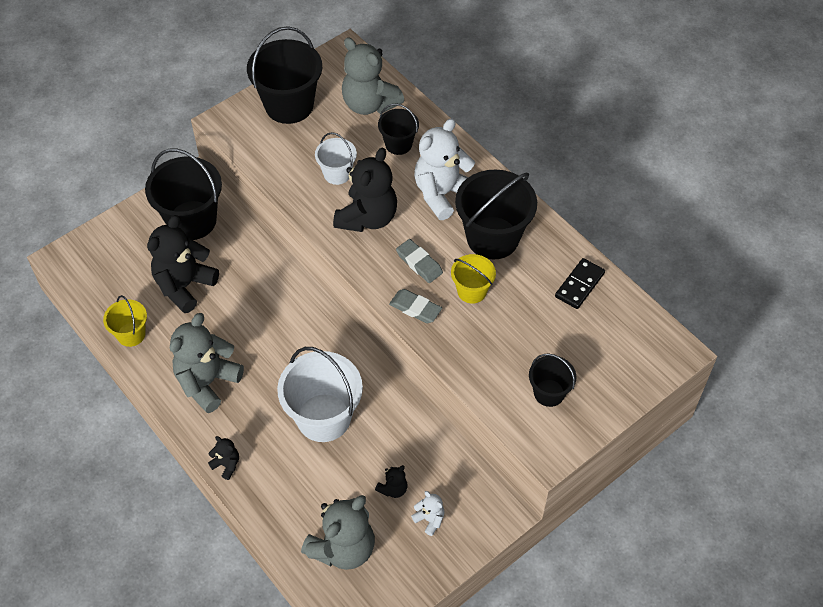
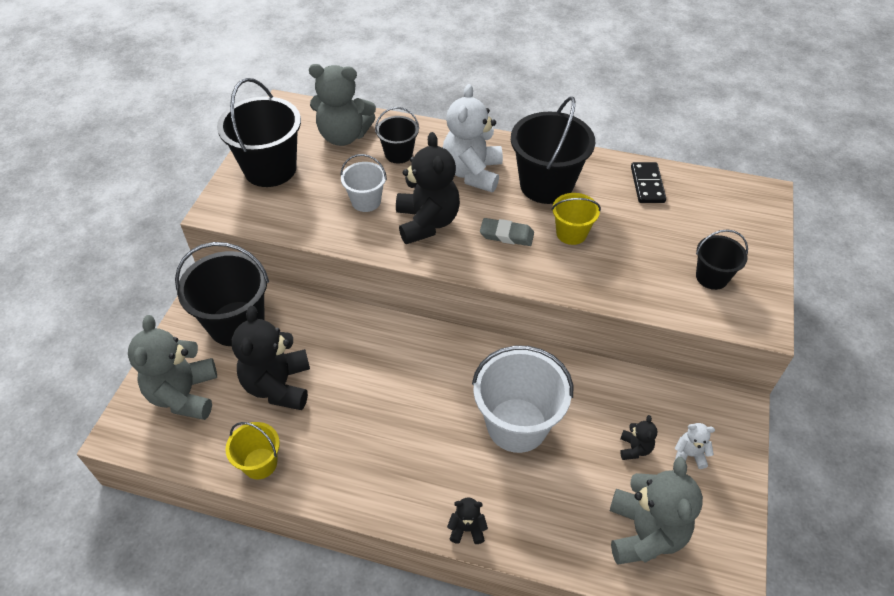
camera: 35 degrees left, 5 degrees down
grey teddy bear [170,313,244,413] -> grey teddy bear moved to [128,315,217,420]
grey eraser [389,289,442,323] -> none

